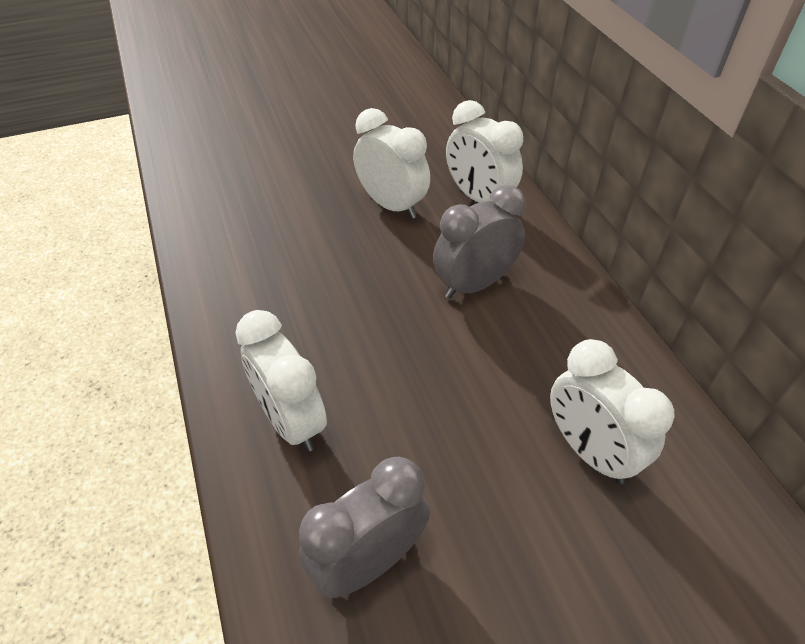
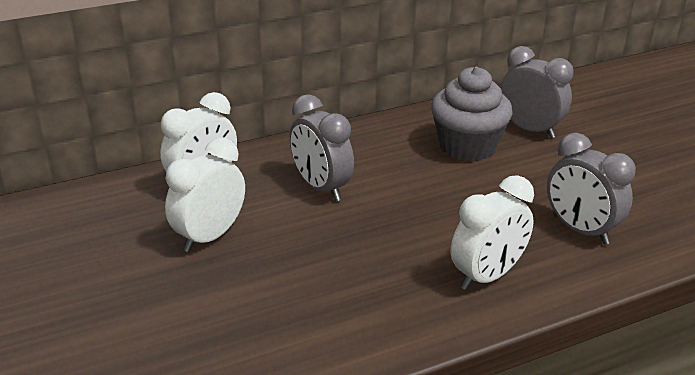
camera: 95 degrees left, 15 degrees down
white clock [550,339,675,484] -> grey cupcake [431,67,513,161]
none -> grey clock [500,46,574,138]

